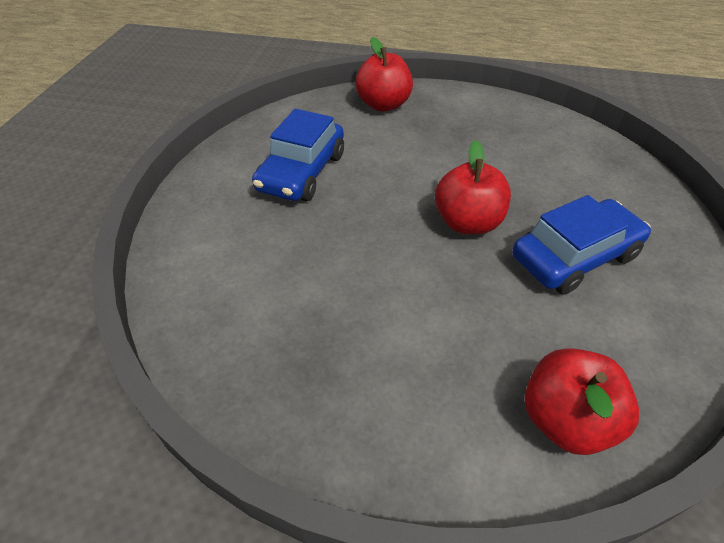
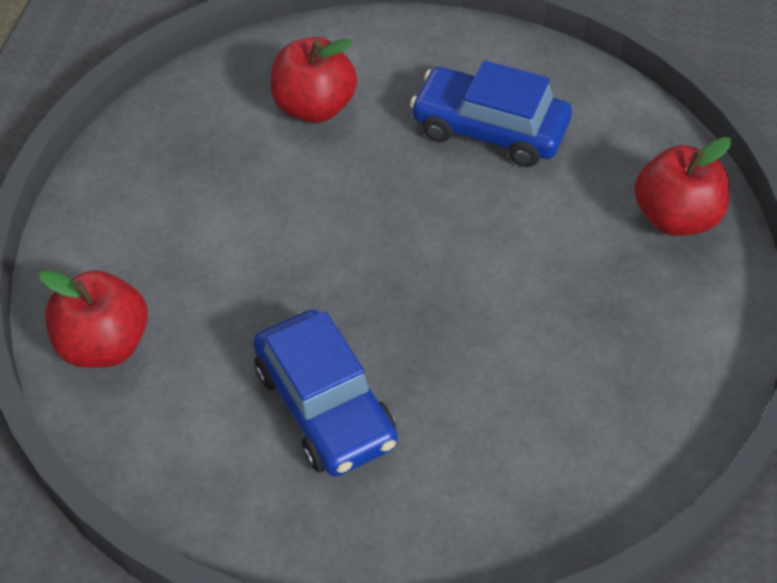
camera: 90 degrees right, 5 degrees up
red apple [435,140,511,234] -> red apple moved to [270,37,357,123]

